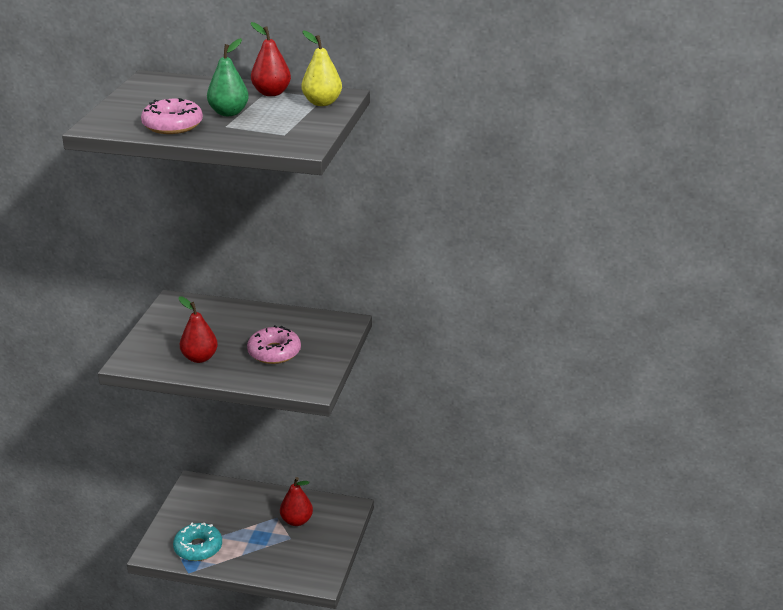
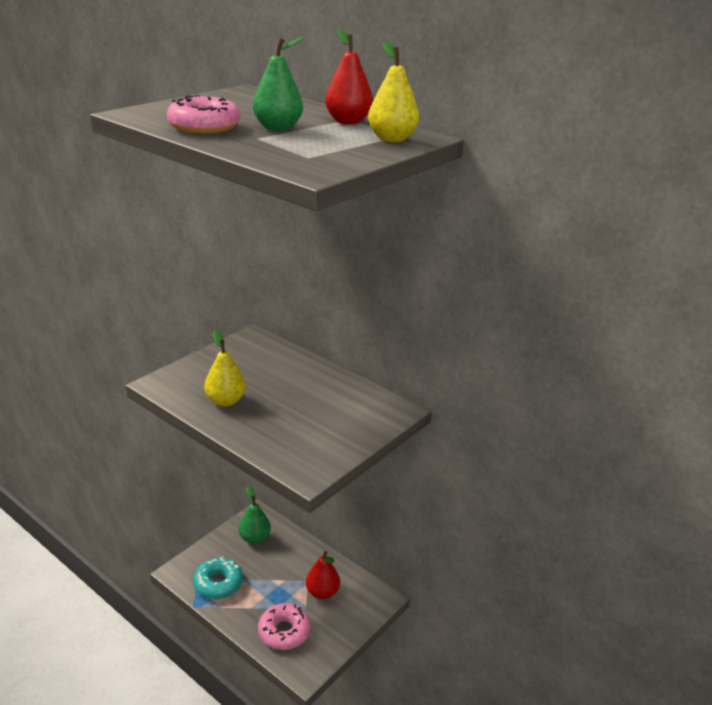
camera: 25 degrees right, 0 degrees up
red pear [179,296,218,363] -> yellow pear [204,330,246,406]
pink donut [247,325,301,364] -> pink donut moved to [258,603,311,650]
none -> green pear [239,486,271,544]

